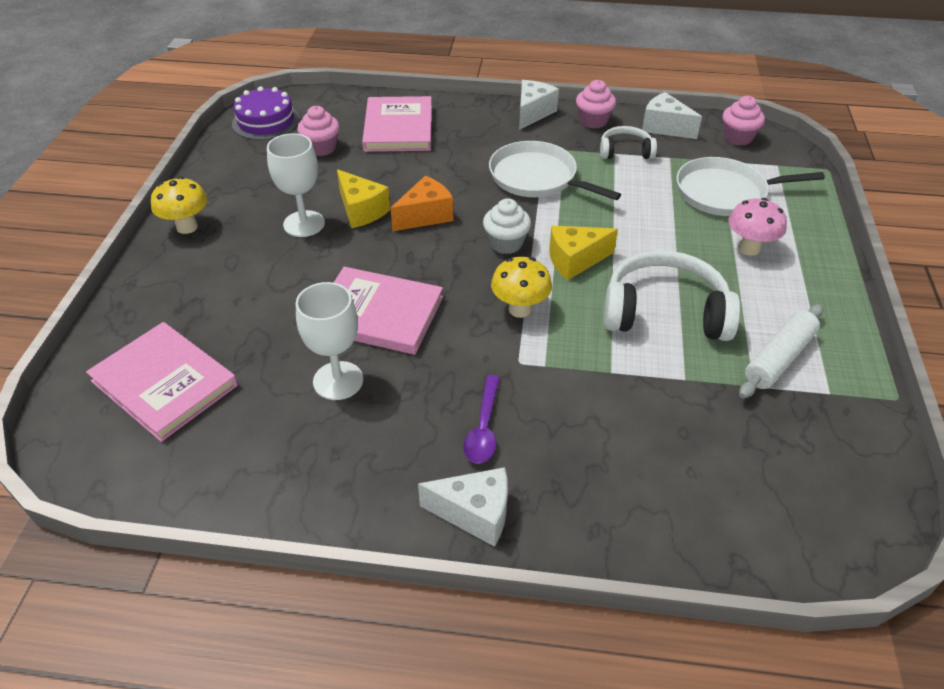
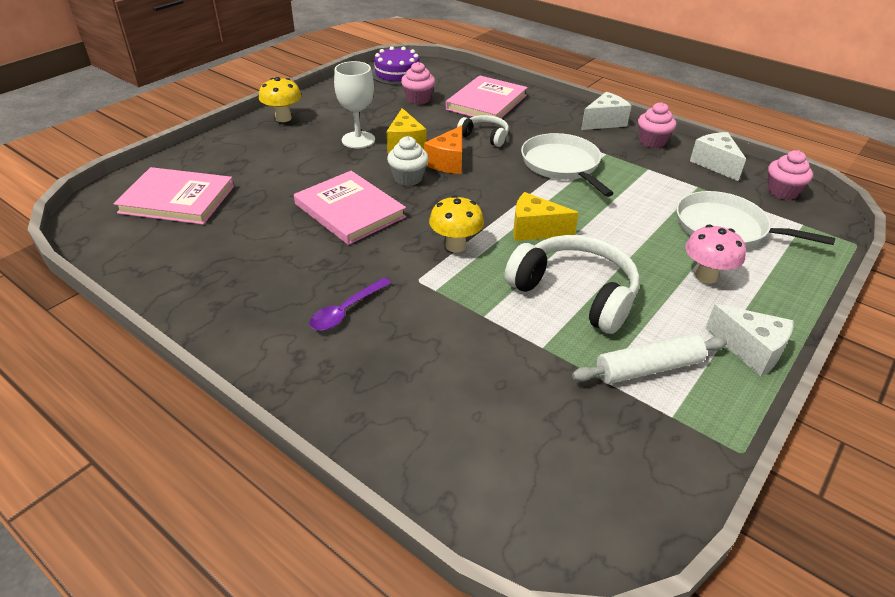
camera: 30 degrees right, 5 degrees down
pink book [86,322,238,442] -> pink book turned 60 degrees counterclockwise [114,167,234,225]
white goblet [296,282,363,400] -> none
orange cheese [391,176,453,231] -> orange cheese turned 120 degrees clockwise [424,125,462,174]
white cheese [418,467,508,547] -> white cheese moved to [705,304,793,377]
white cupcake [483,198,531,254] -> white cupcake moved to [387,136,429,186]
white headphones [600,126,657,159] -> white headphones moved to [457,115,509,147]

